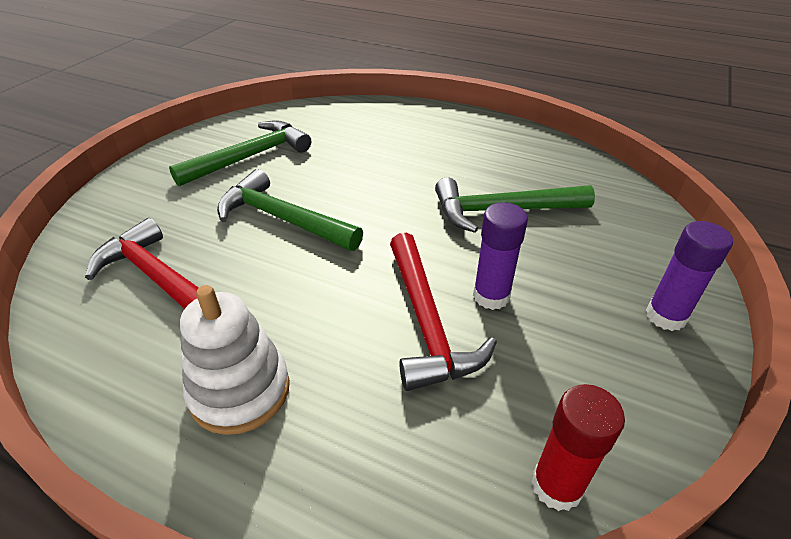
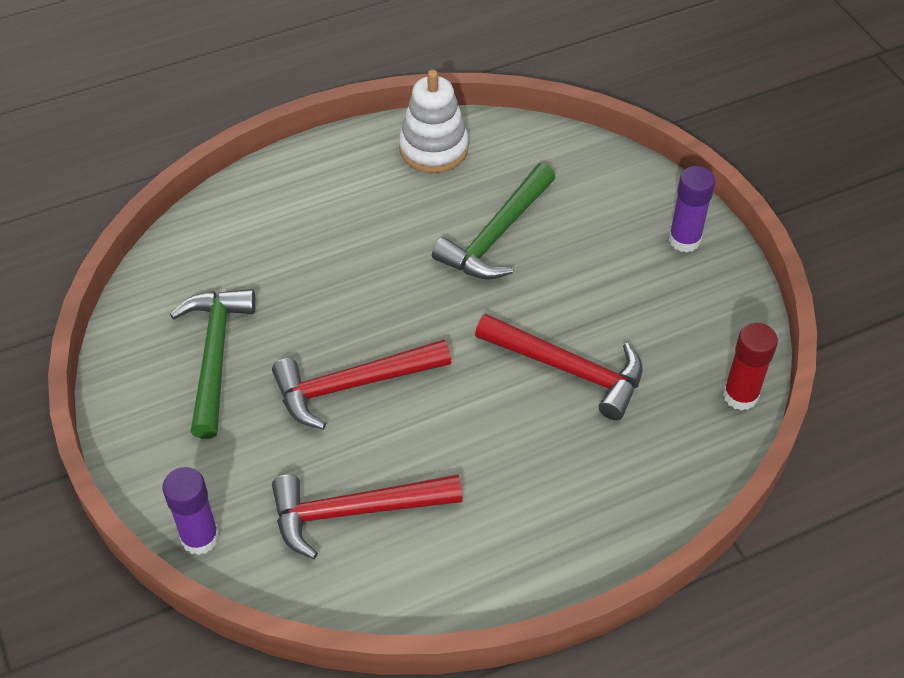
camera: 50 degrees left, 10 degrees up
white stacking toy [180,285,290,435] -> white stacking toy moved to [399,70,469,173]
green hammer [217,169,363,251] -> red hammer [272,339,451,430]
purple glue stick [473,202,528,310] -> purple glue stick moved to [163,467,219,555]

